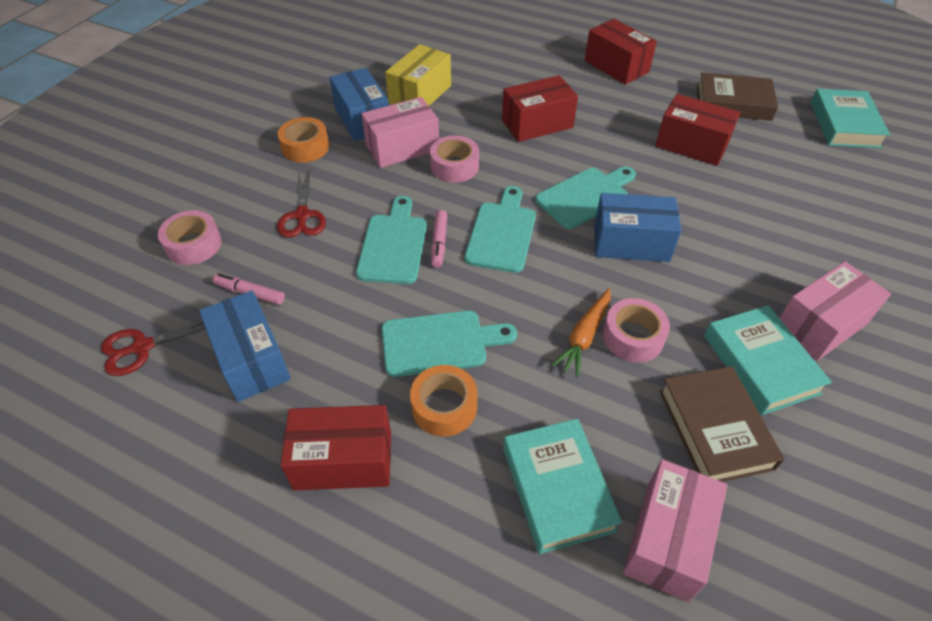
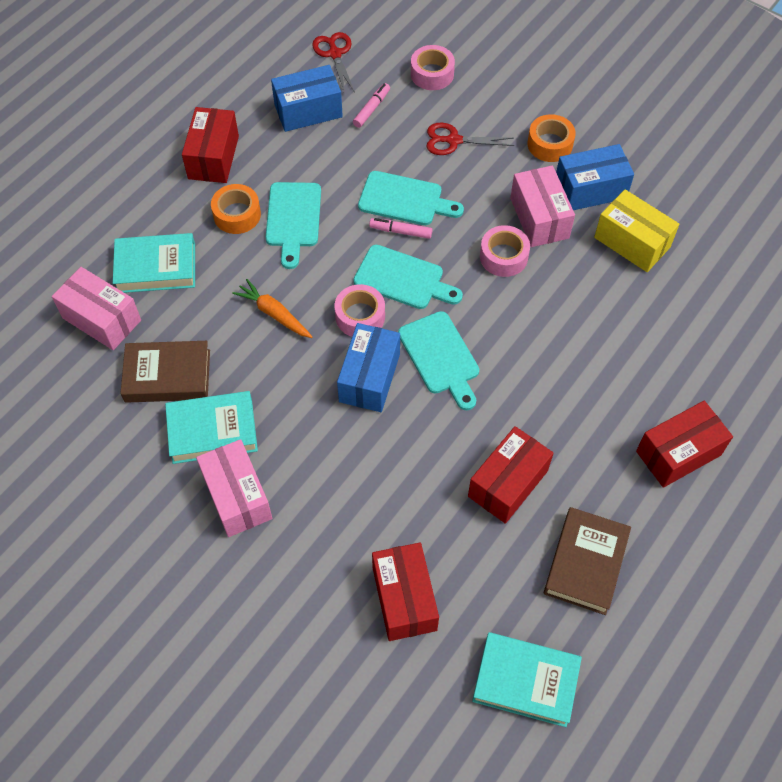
camera: 100 degrees right, 10 degrees up
red box [502,75,578,142] -> red box moved to [372,543,439,641]
pink tape [603,298,670,362] -> pink tape moved to [335,284,385,337]

